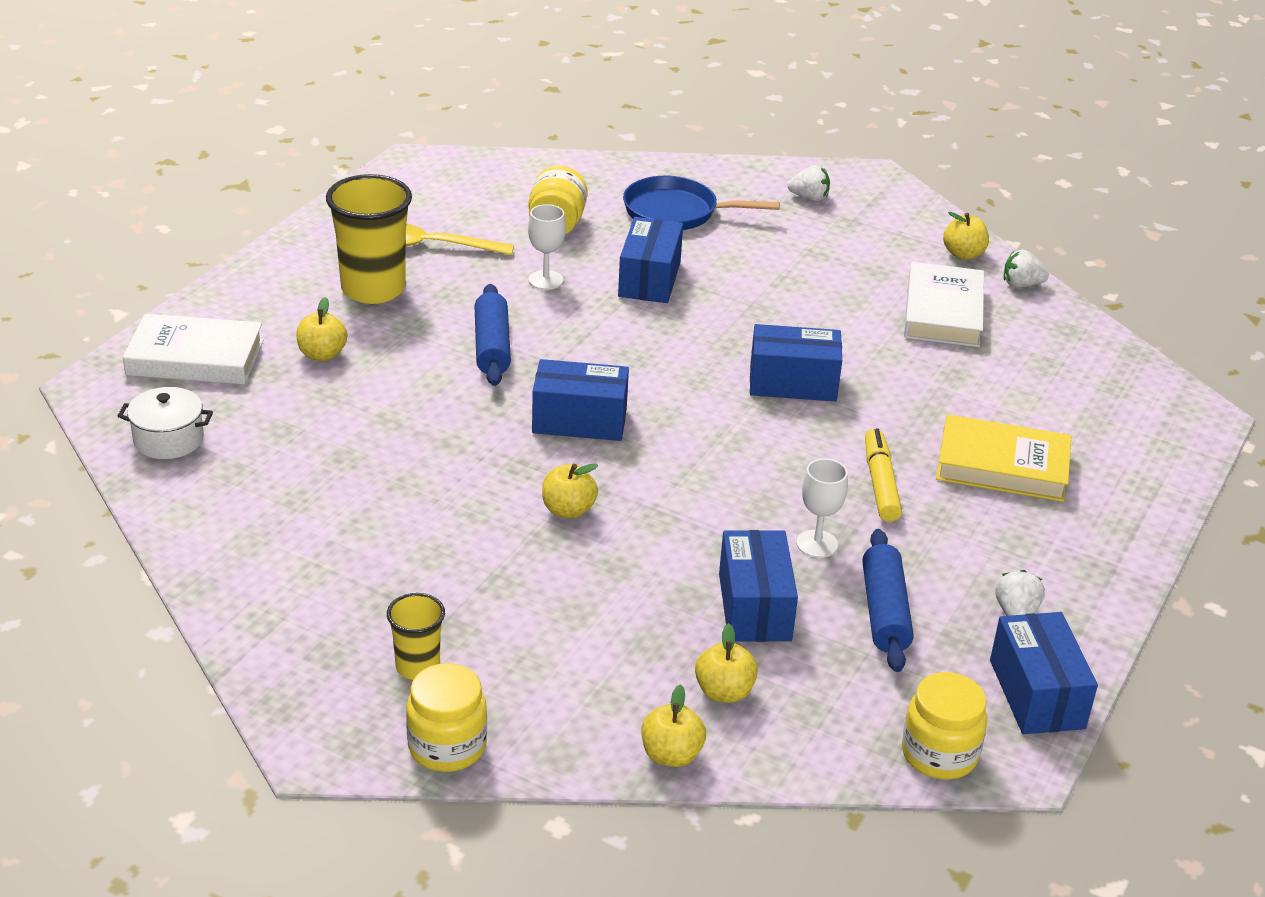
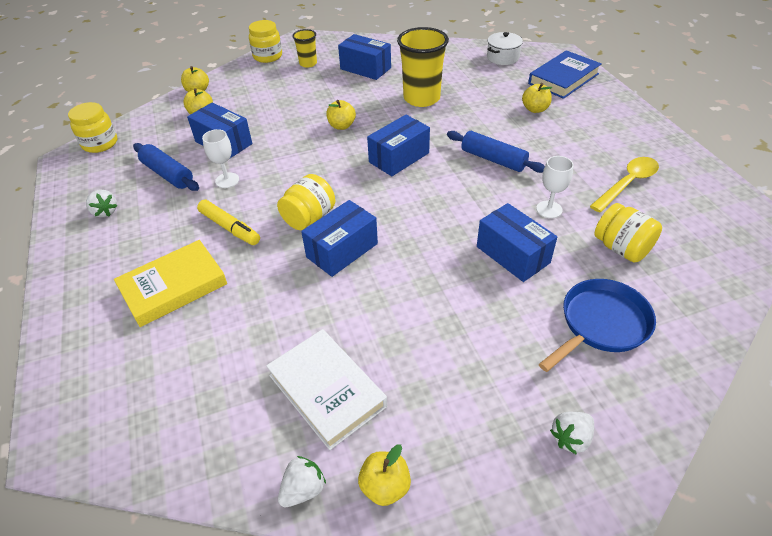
camera: 135 degrees right, 10 degrees up
white book [123,314,263,385] -> blue book [528,50,602,99]
yellow cup [326,174,412,304] -> yellow cup moved to [397,27,449,107]
blue box [990,612,1098,734] -> blue box moved to [338,34,391,80]
none -> yellow jar [277,174,335,230]

